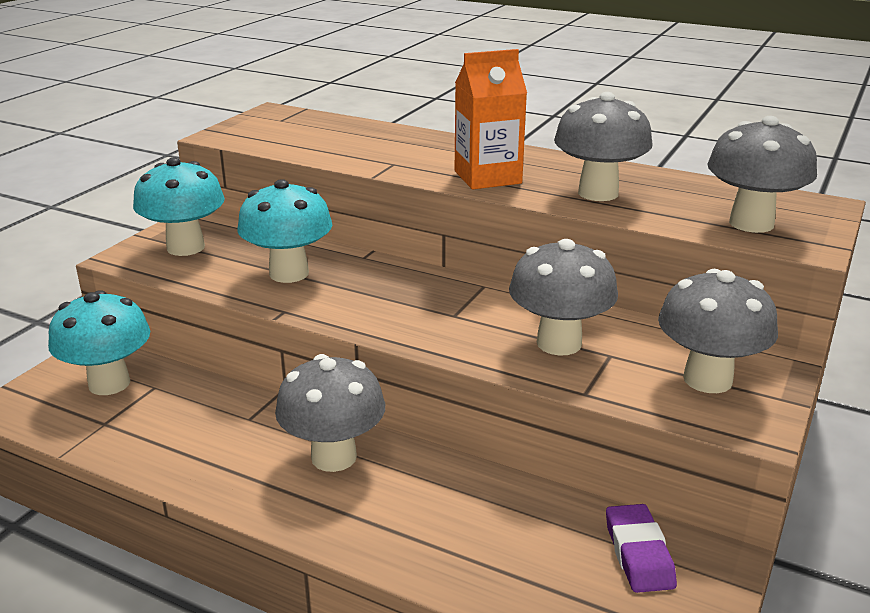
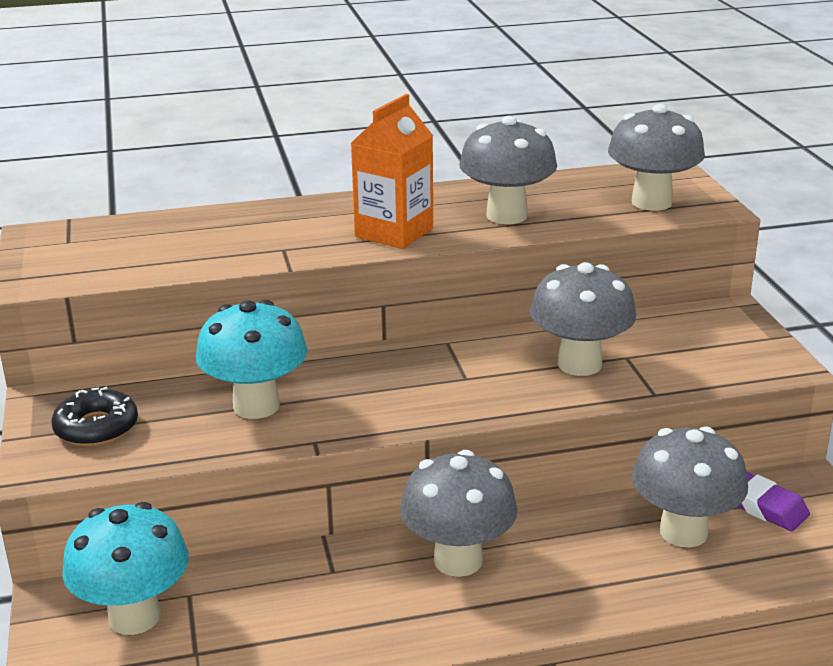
camera: 40 degrees left, 0 degrees up
turquoise mushroom [133,158,225,256] -> black donut [51,387,138,446]
grey mushroom [658,269,778,393] -> grey mushroom moved to [632,426,748,548]

